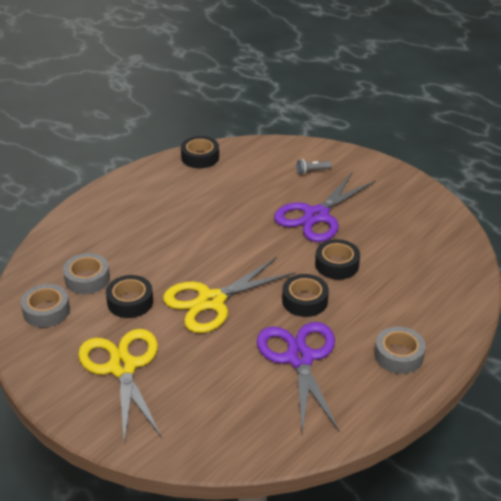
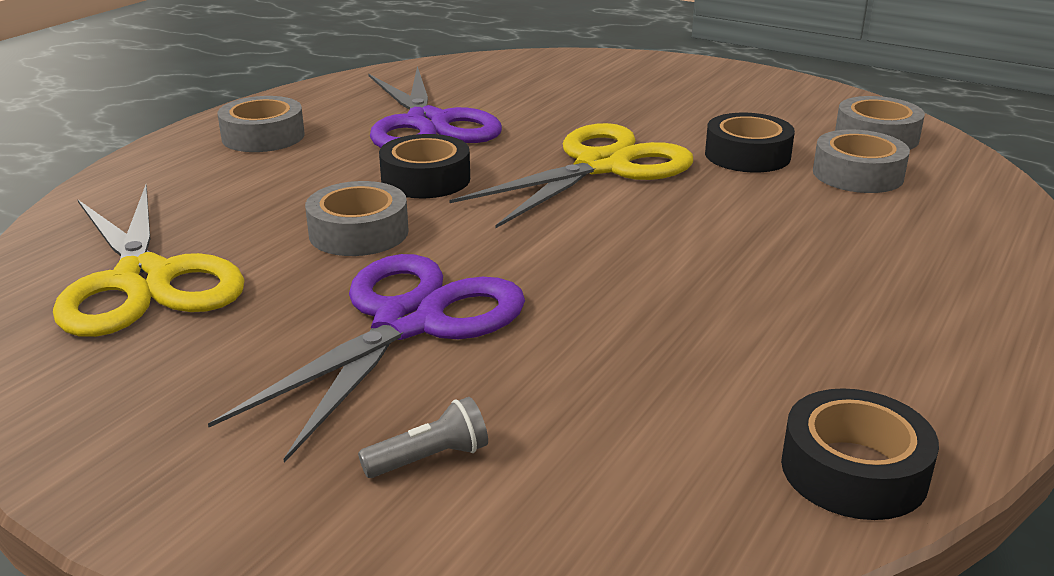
camera: 170 degrees right, 10 degrees down
yellow scissors [78,329,162,444] -> yellow scissors moved to [53,185,245,337]
black tape [315,239,360,280] -> grey tape [305,181,409,256]

